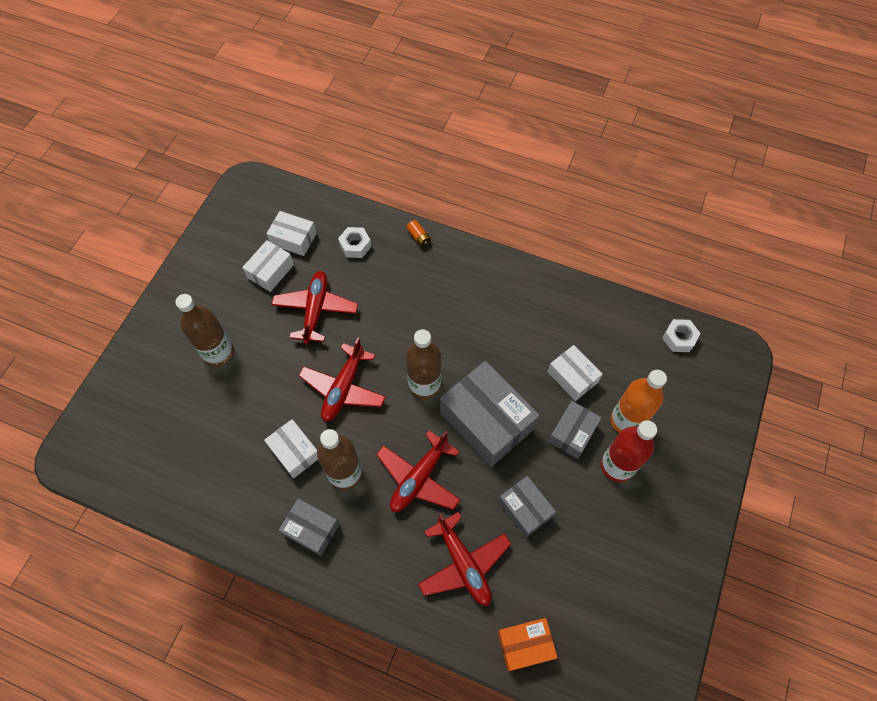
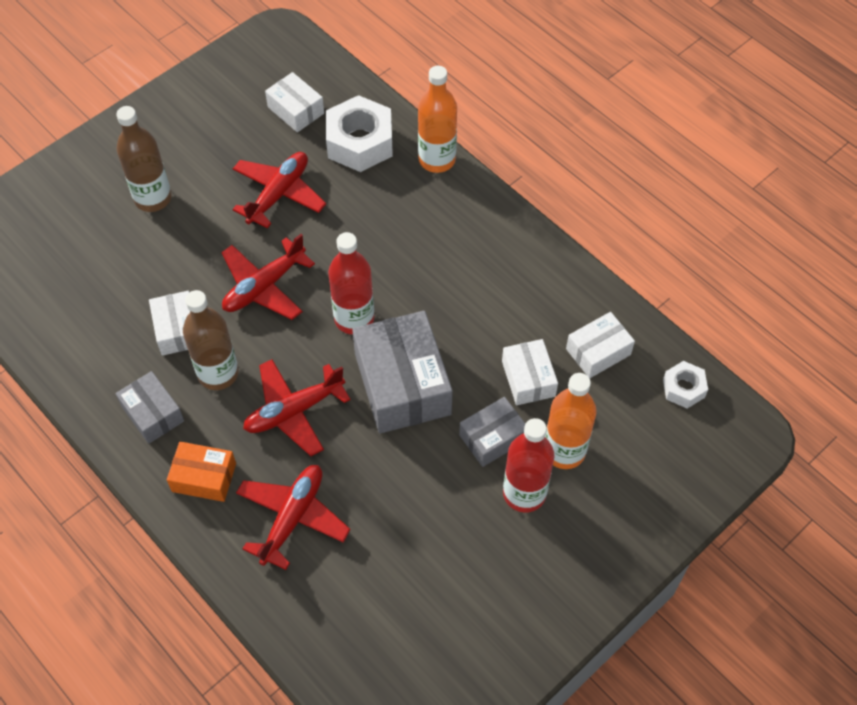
camera: 25 degrees right, 5 degrees down
white box [242,240,294,292] -> white box moved to [566,312,635,378]
white nut [338,227,371,258] -> white nut [326,95,393,172], size x1.86
orange battery [406,220,431,247] -> orange bottle [418,66,457,173]
brown bottle [406,329,441,399] -> red bottle [328,232,374,334]
red plane [418,512,511,606] -> red plane turned 150 degrees counterclockwise [236,465,351,570]
grey box [498,476,556,537] -> none
orange box [498,618,558,671] -> orange box moved to [167,442,236,502]

